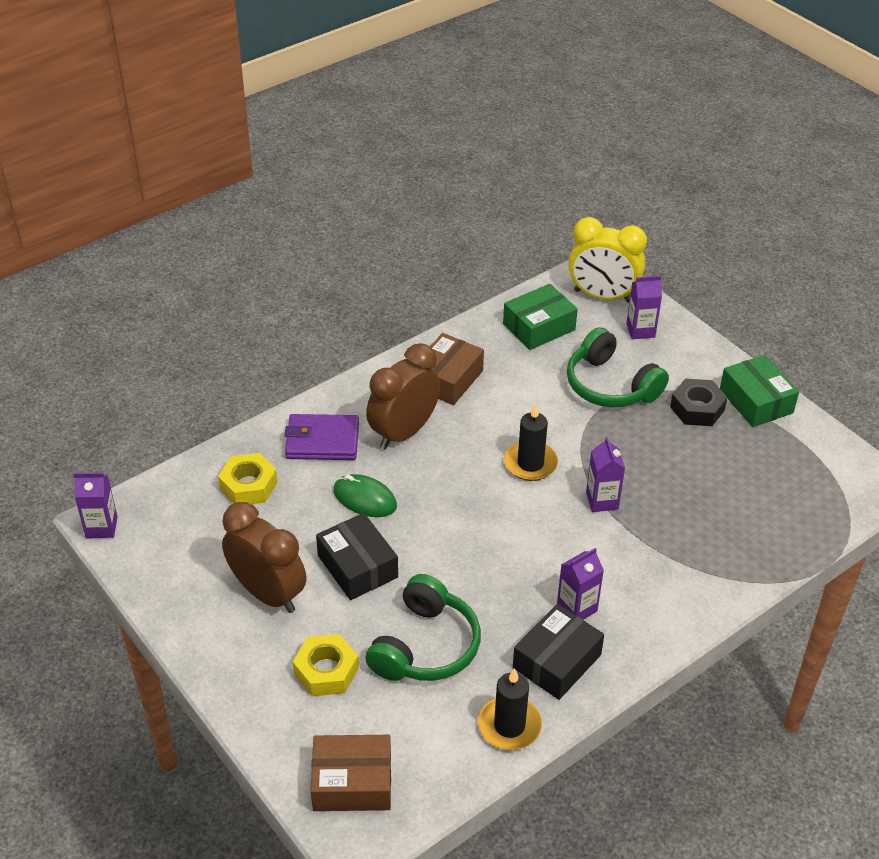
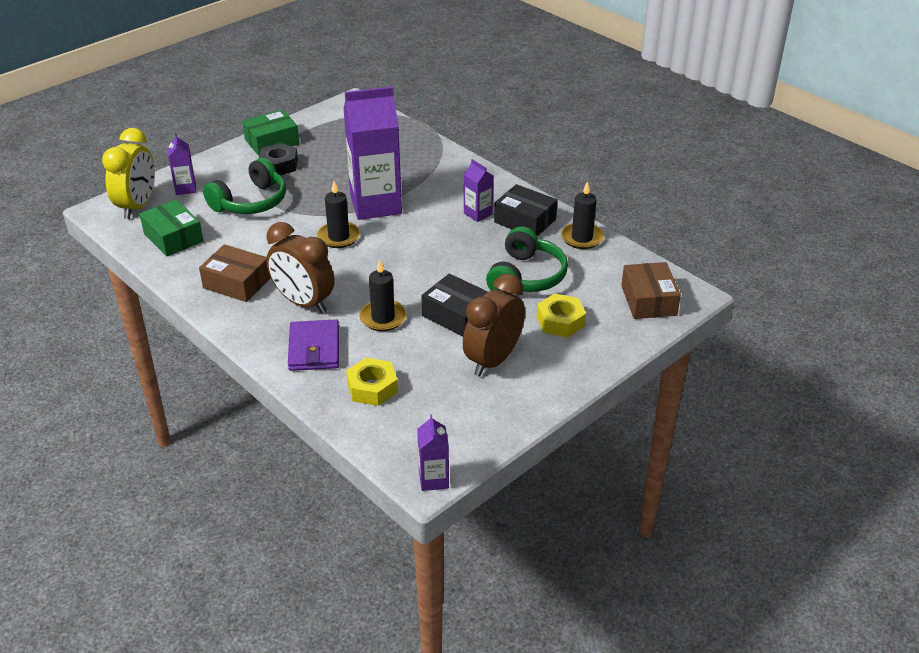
camera: 95 degrees left, 5 degrees down
black box [316,513,398,600] -> black box turned 75 degrees clockwise [422,273,488,336]
green mouse [333,474,397,517] -> black candle [359,260,407,331]
green headphones [365,574,481,681] -> green headphones turned 90 degrees clockwise [486,226,568,294]
purple carton [586,437,625,512] -> purple carton [343,86,402,220], size x2.19

